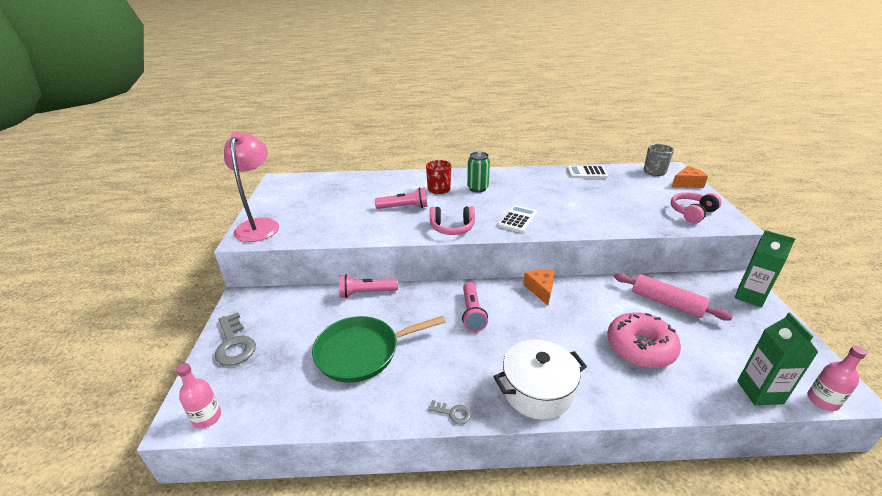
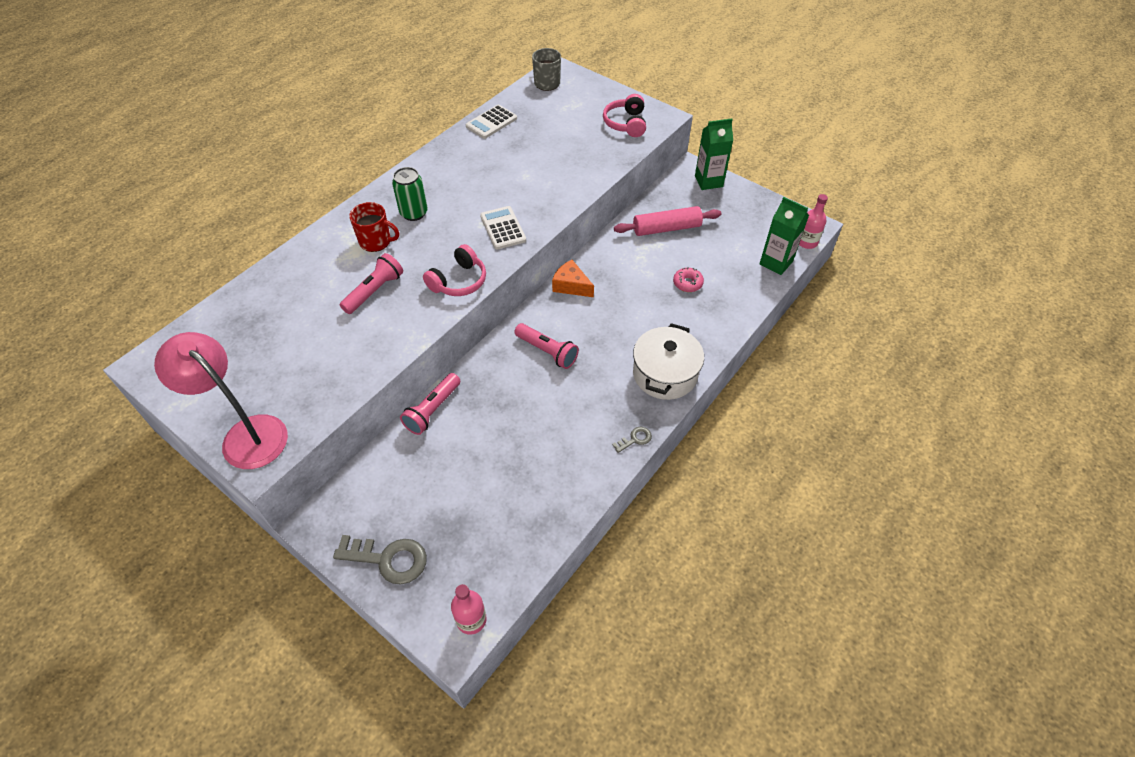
camera: 50 degrees left, 20 degrees up
green pan [312,316,446,383] -> none
pink donut [607,312,681,368] -> pink donut [673,267,704,292], size x0.48
orange cheese [672,166,708,188] -> none

